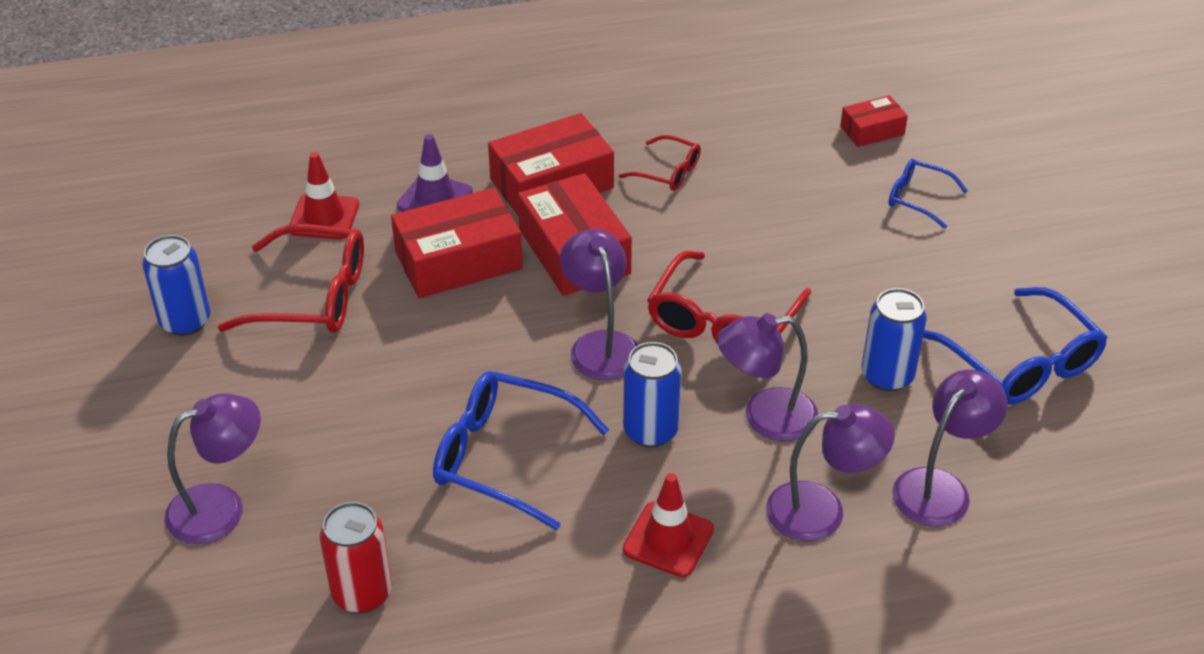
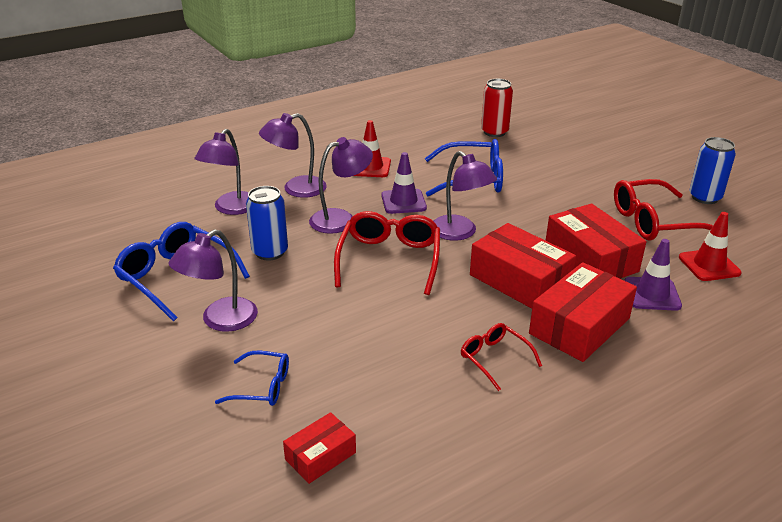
camera: 160 degrees right, 10 degrees down
purple lamp [165,394,261,544] -> purple lamp moved to [169,230,258,332]
red box [391,188,523,298] -> red box turned 75 degrees counterclockwise [546,203,646,279]
red glasses [619,135,701,191] -> red glasses turned 45 degrees clockwise [461,323,542,391]
blue can [623,342,682,447] -> purple traffic cone [381,152,427,214]

